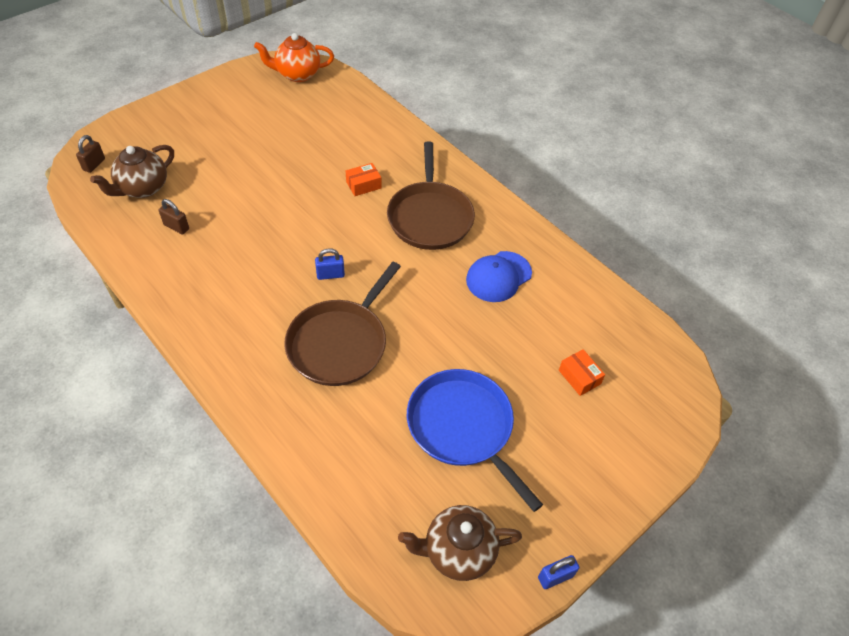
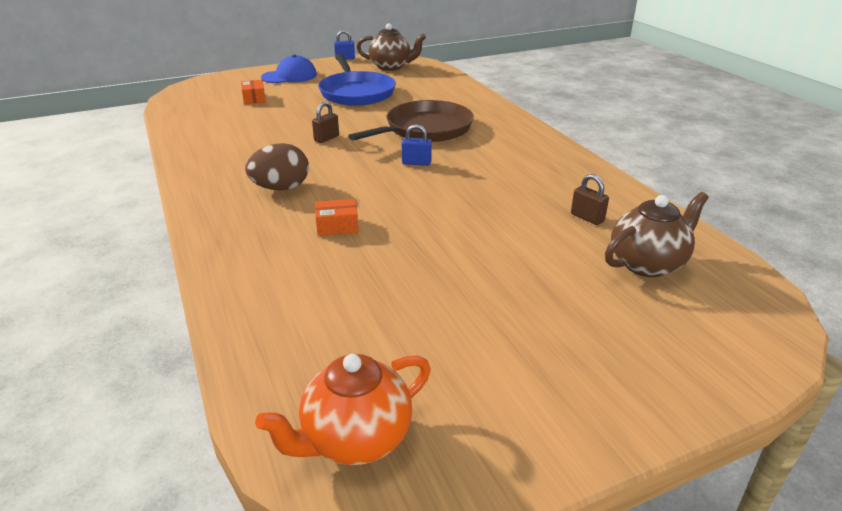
camera: 160 degrees left, 20 degrees down
brown padlock [76,135,105,173] -> brown padlock moved to [312,102,339,143]
orange teapot [254,33,334,82] -> orange teapot turned 135 degrees clockwise [255,354,430,465]
brown pan [387,141,475,250] -> brown egg [245,143,309,190]
blue cap [466,251,532,302] -> blue cap moved to [261,55,317,83]

